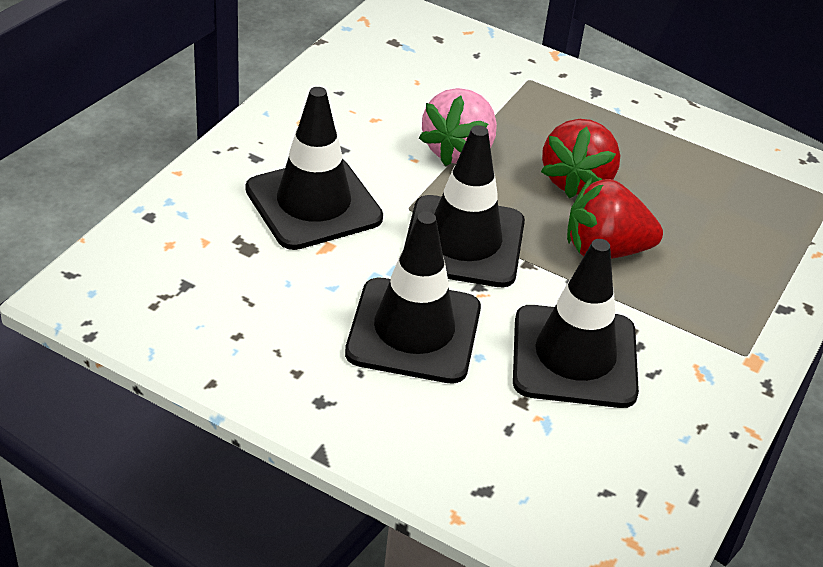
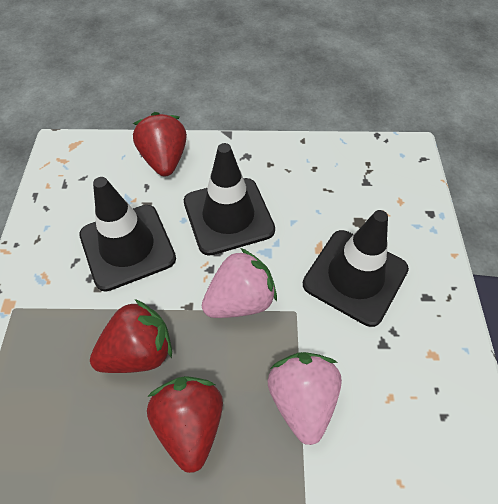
camera: 155 degrees right, 15 degrees up
black traffic cone [404,125,525,287] -> pink strawberry [202,248,277,318]
none -> red strawberry [133,112,187,176]

